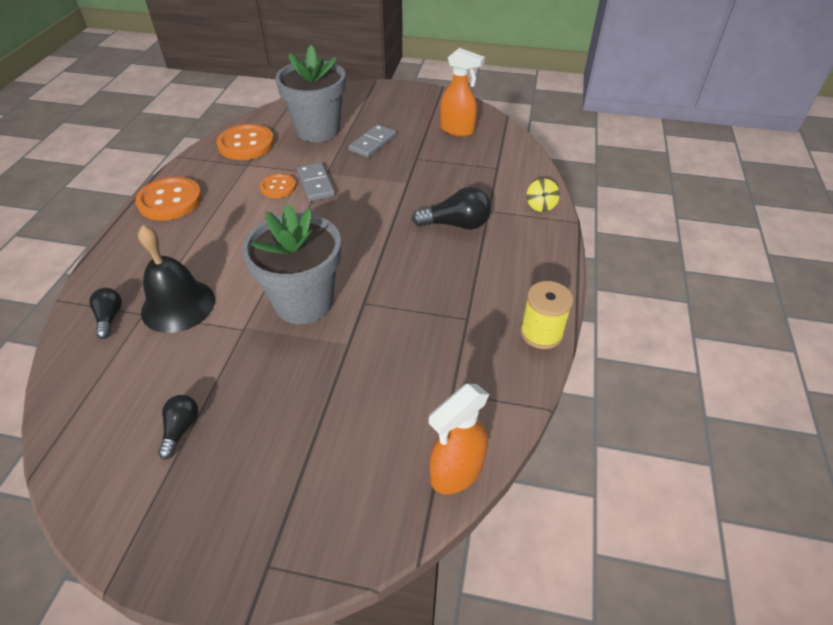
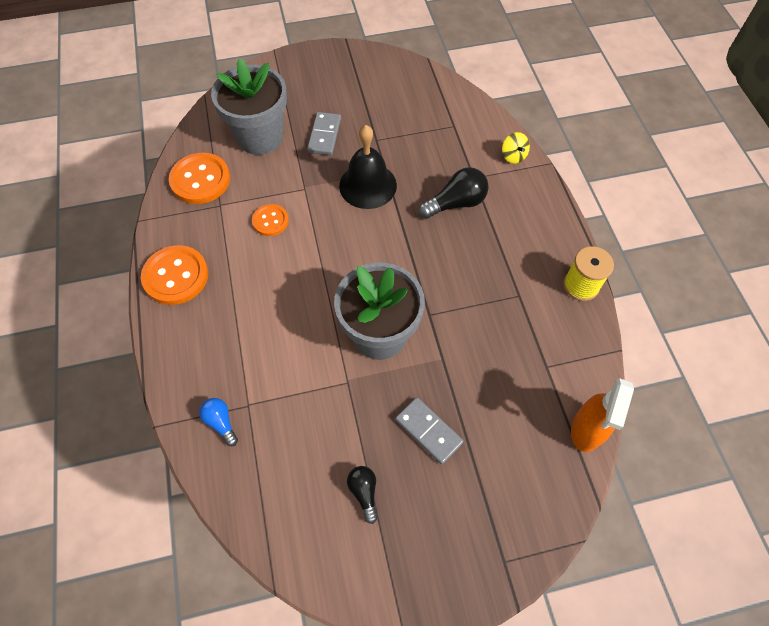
camera: 25 degrees left, 15 degrees up
black light bulb [89,288,122,339] -> blue light bulb [199,398,238,446]
black bell [138,225,215,333] -> black bell moved to [339,125,397,209]
grey domino [297,163,335,201] -> grey domino moved to [395,397,464,464]
orange spray bottle [440,48,485,137] -> none

